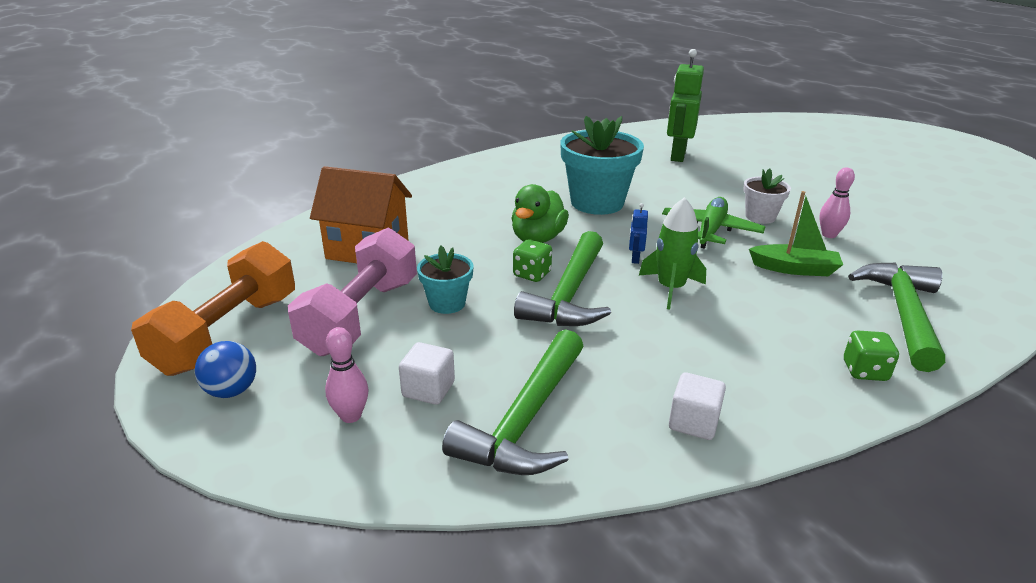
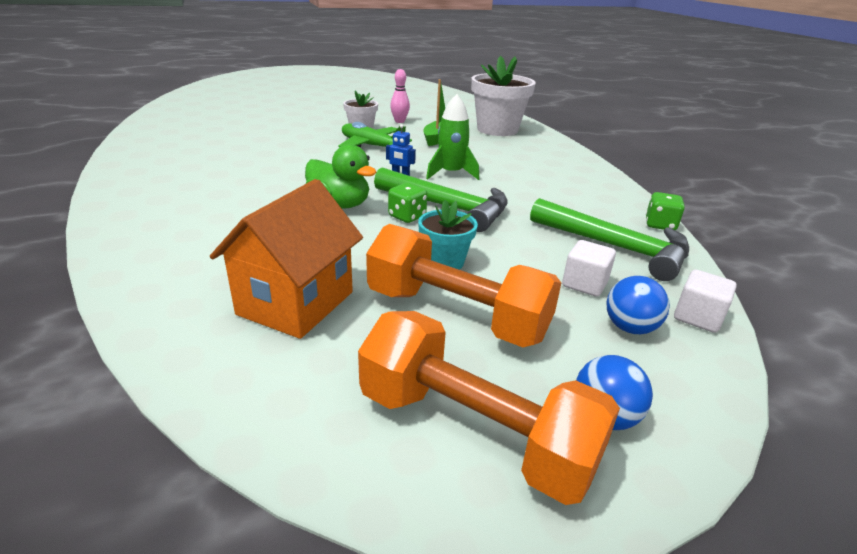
camera: 80 degrees left, 0 degrees up
pink dumbbell [288,228,417,356] -> orange dumbbell [366,224,561,347]
pink bowling pin [325,327,369,423] -> blue ball [607,276,670,334]
turquoise flower pot [560,116,644,215] -> none
green robot [667,49,704,162] -> none
white cube [669,372,726,440] -> white cube moved to [674,270,737,333]
green dice [844,330,899,381] -> green dice moved to [646,192,685,230]
green hammer [848,263,945,372] -> white flower pot [471,56,536,136]

